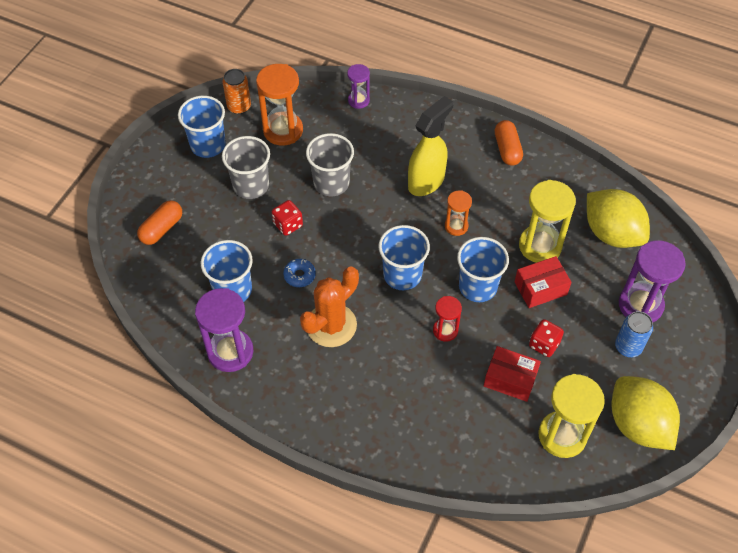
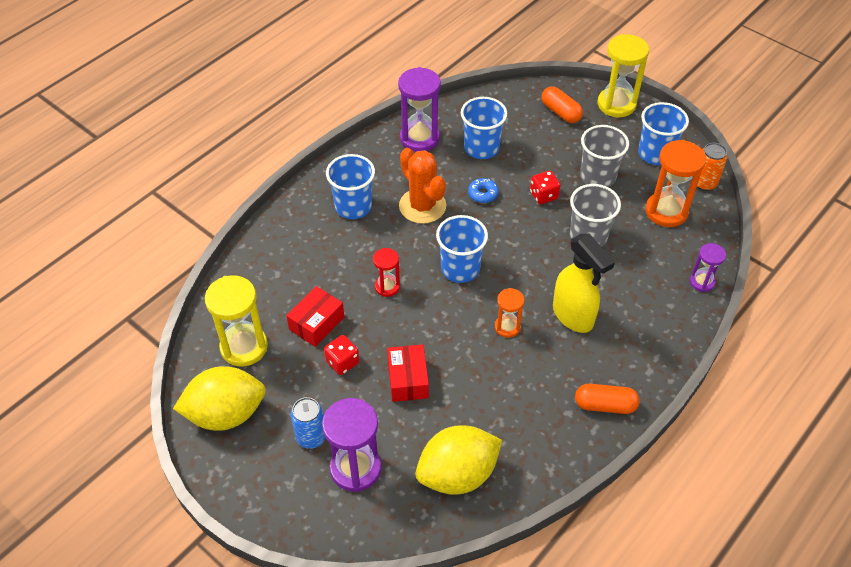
camera: 105 degrees right, 5 degrees down
blue cup [457,237,509,302] -> blue cup moved to [326,154,375,219]
yellow hourglass [519,180,576,263] -> yellow hourglass moved to [598,34,649,117]

